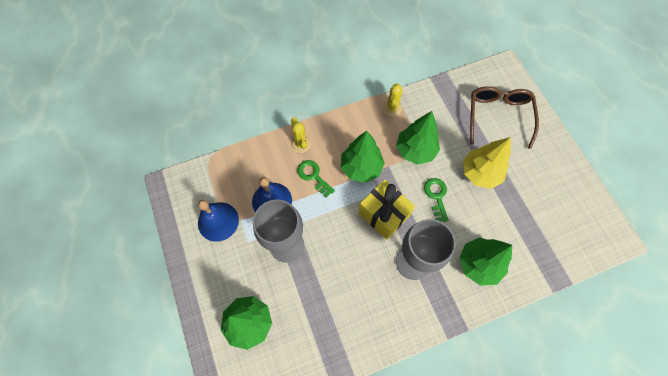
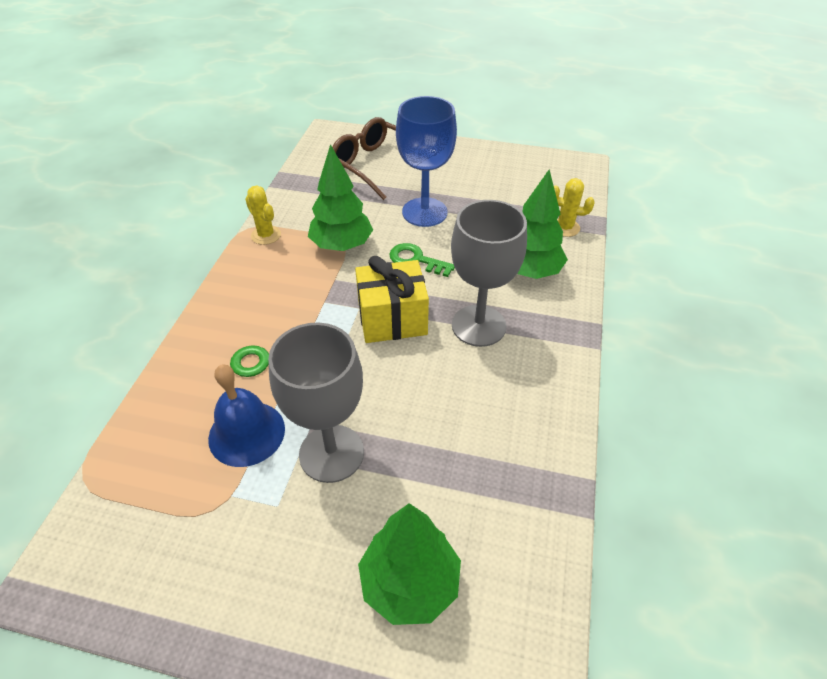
camera: 55 degrees left, 20 degrees down
blue bell [198,200,239,242] -> none
yellow cactus [291,118,311,153] -> yellow cactus moved to [554,178,595,237]
green tree [341,131,385,183] -> none
yellow tree [463,137,511,189] -> blue goblet [396,96,457,227]

